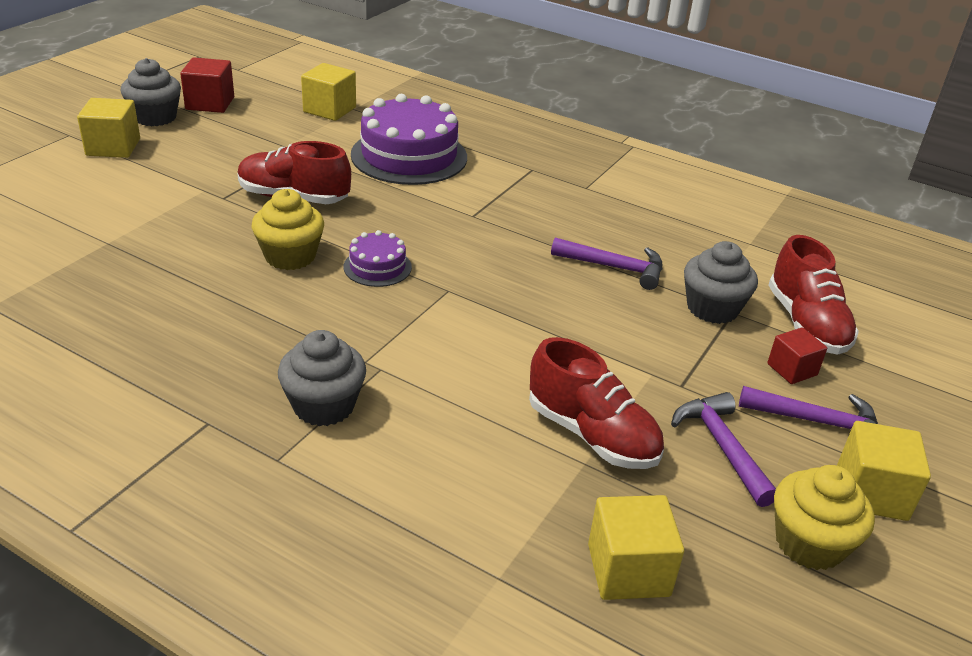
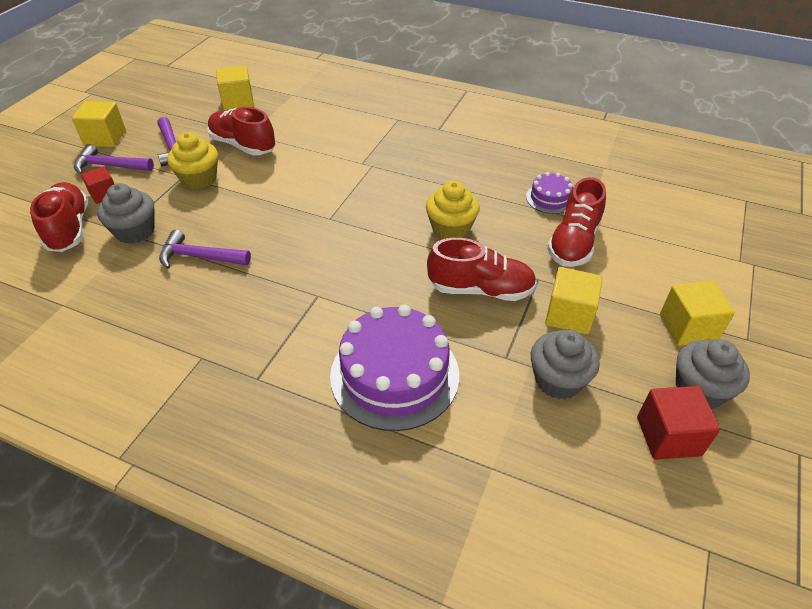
camera: 175 degrees right, 10 degrees up
grey cupcake [278,330,366,426] -> grey cupcake moved to [531,330,600,399]
yellow cube [301,63,356,121] -> yellow cube moved to [545,267,603,334]
purple cake [344,230,412,287] -> purple cake moved to [526,172,573,214]
yellow cupcake [774,465,875,570] -> yellow cupcake moved to [167,132,218,189]
none -> red shoe [547,177,606,267]

